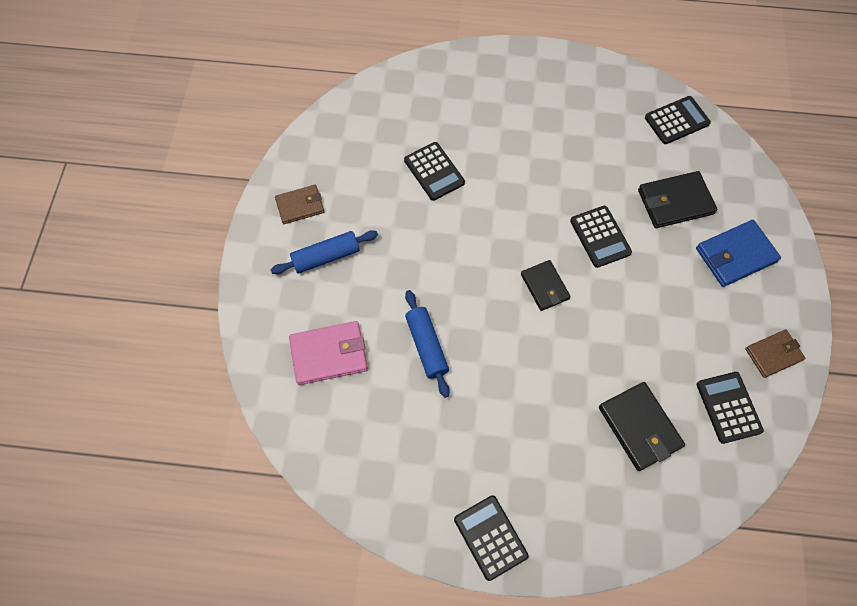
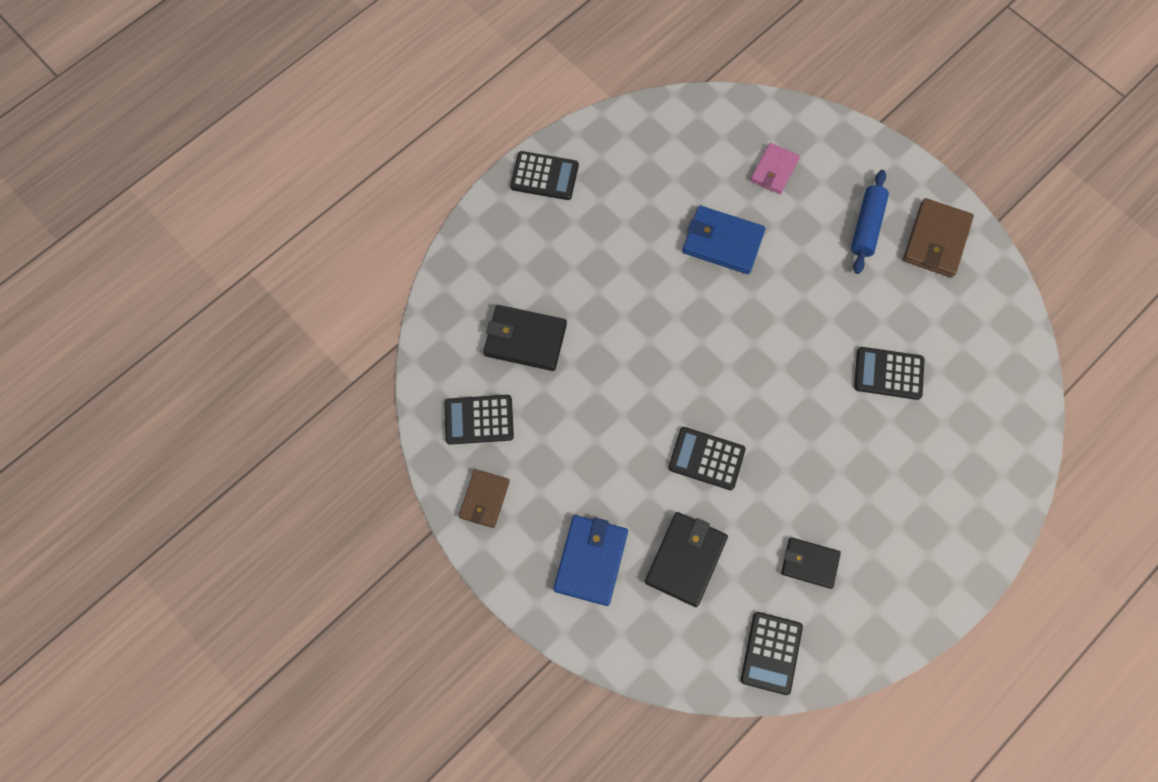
camera: 130 degrees right, 5 degrees up
brown wallet [275,185,325,224] -> brown wallet [903,198,974,278], size x1.51
pink wallet [289,321,368,385] -> pink wallet [750,143,800,194], size x0.66
blue rolling pin [405,290,450,398] -> blue wallet [682,206,766,274]
black wallet [521,260,571,311] -> black wallet moved to [781,537,841,589]
black calculator [697,372,764,444] -> black calculator turned 150 degrees clockwise [444,395,514,445]

